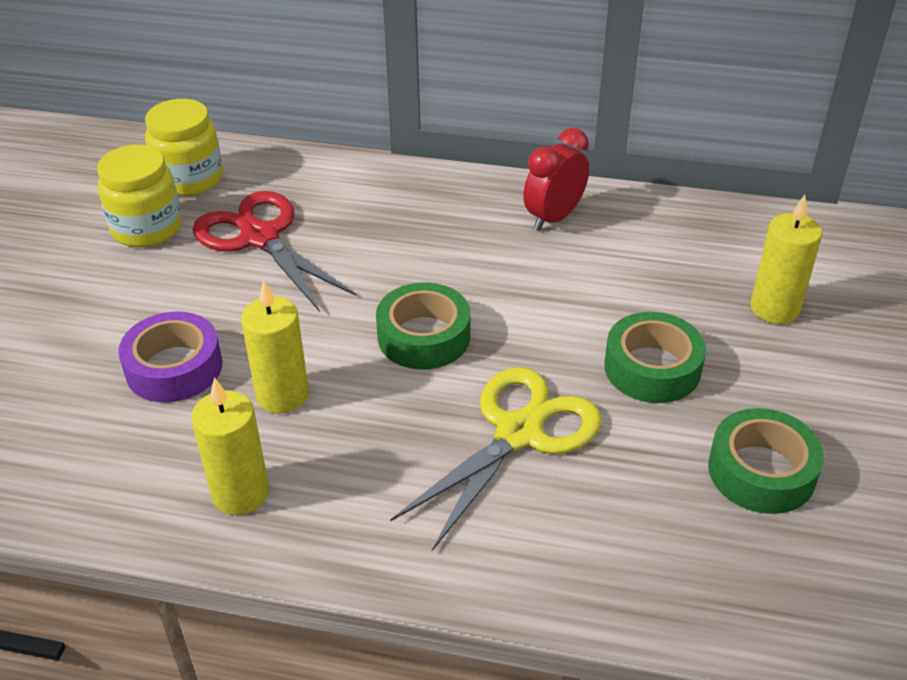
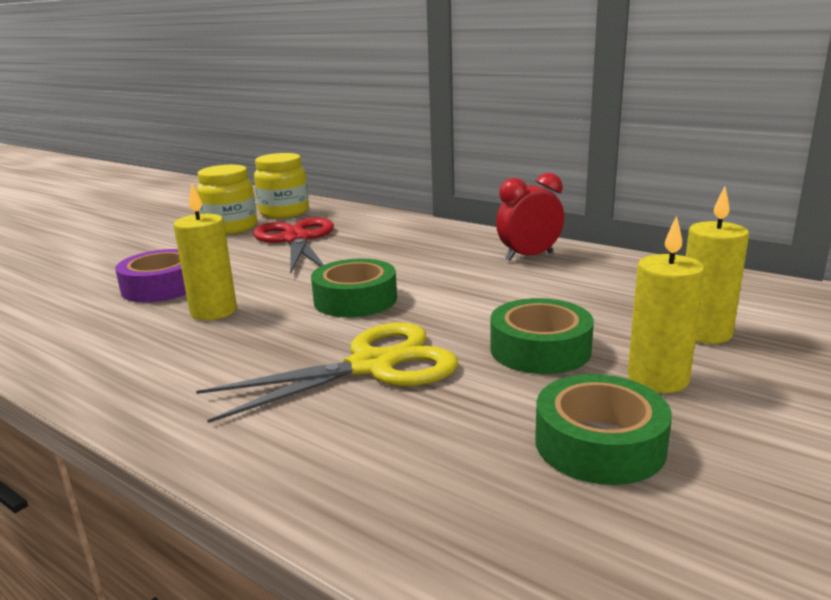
camera: 25 degrees right, 20 degrees down
yellow candle [191,377,269,515] -> yellow candle moved to [627,216,705,393]

